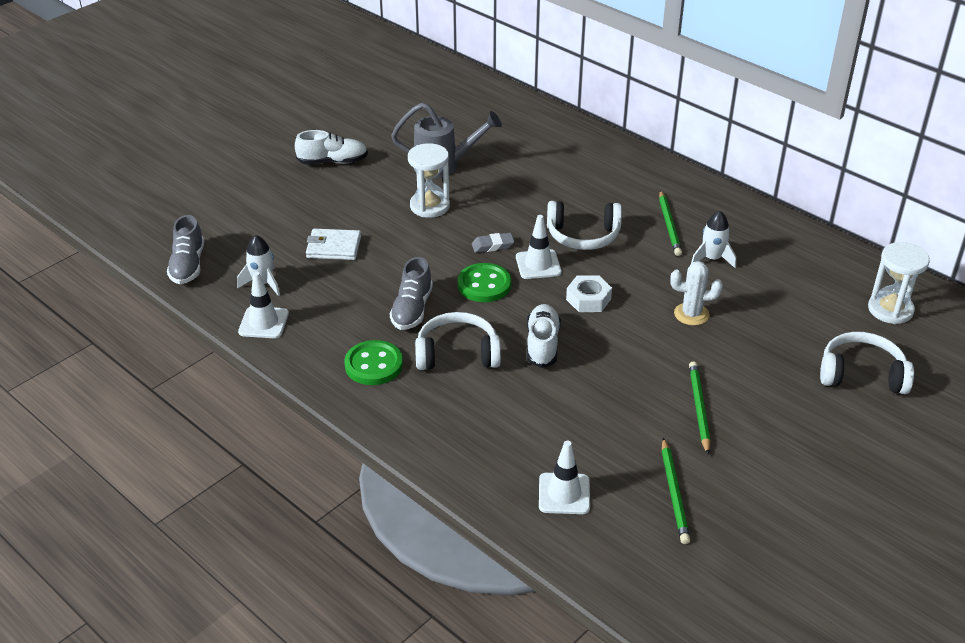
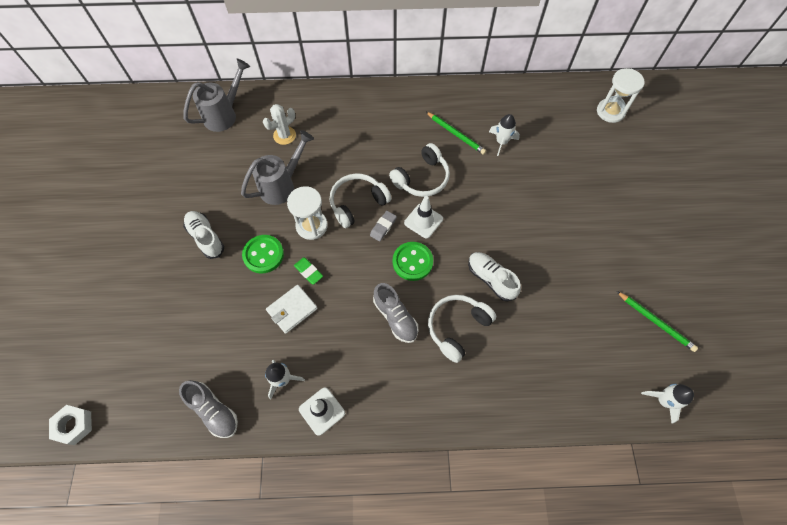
camera: 45 degrees left, 25 degrees up
white shoe [295,130,368,164] -> white shoe turned 75 degrees counterclockwise [183,211,224,259]
green button [344,340,403,385] -> green button moved to [242,235,284,274]
white traffic cone [539,440,590,514] -> none
white nut [566,275,612,312] -> white nut moved to [49,405,92,445]
white cactus [670,261,723,325] -> white cactus moved to [263,104,296,145]
green pencil [689,361,711,455] -> none
white headphones [820,332,914,394] -> white headphones moved to [330,174,391,228]
none -> grey watering can [183,59,250,132]
none -> green eraser [294,257,323,285]
none -> white rocket [641,384,694,423]

